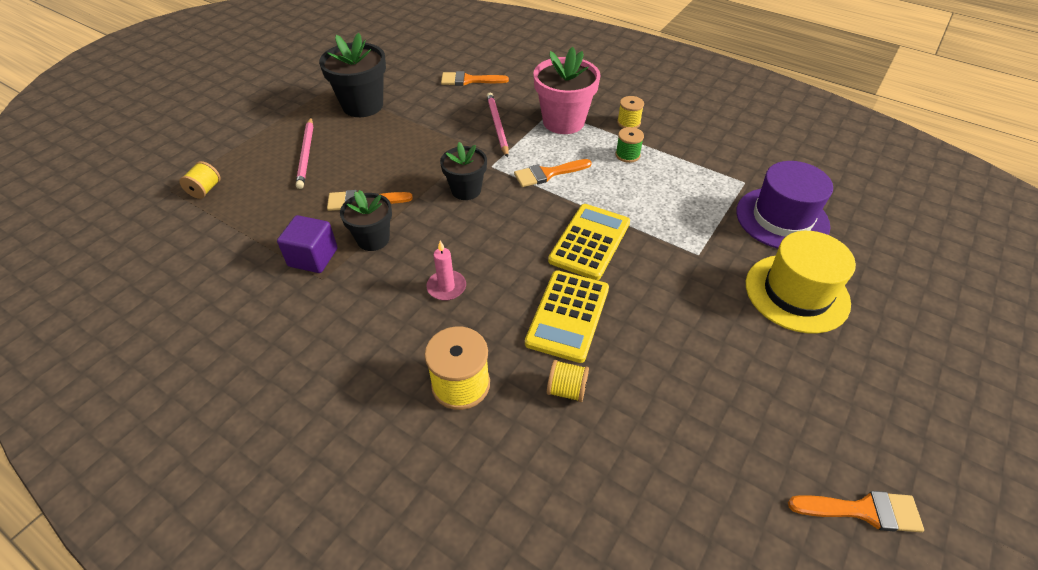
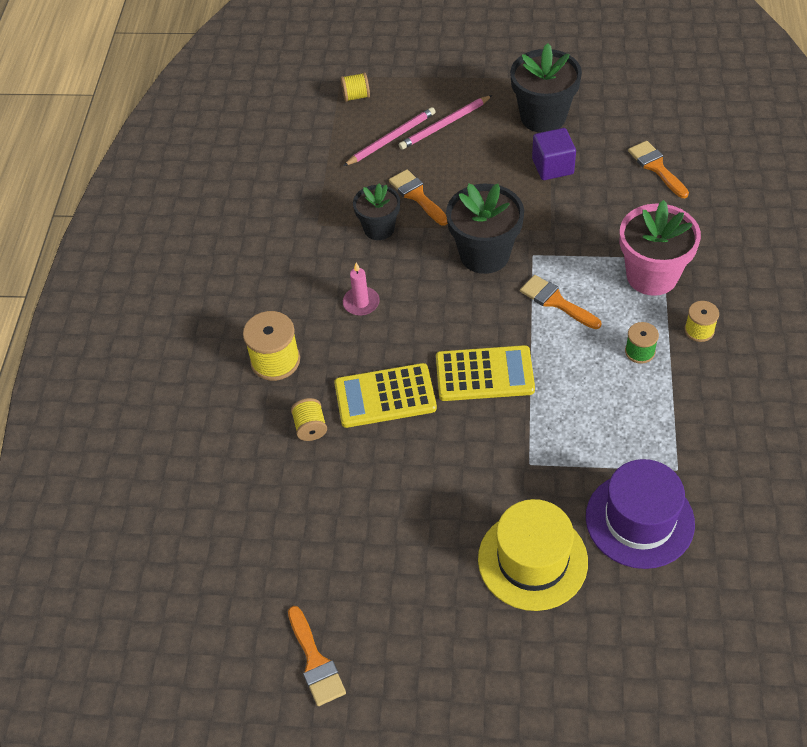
camera: 65 degrees right, 5 degrees up
purple cube [277,215,337,273] -> purple cube moved to [532,128,576,180]
black flower pot [440,142,487,200] -> black flower pot [446,183,524,274], size x1.58
pink pencil [487,93,509,158] -> pink pencil moved to [344,107,436,166]

